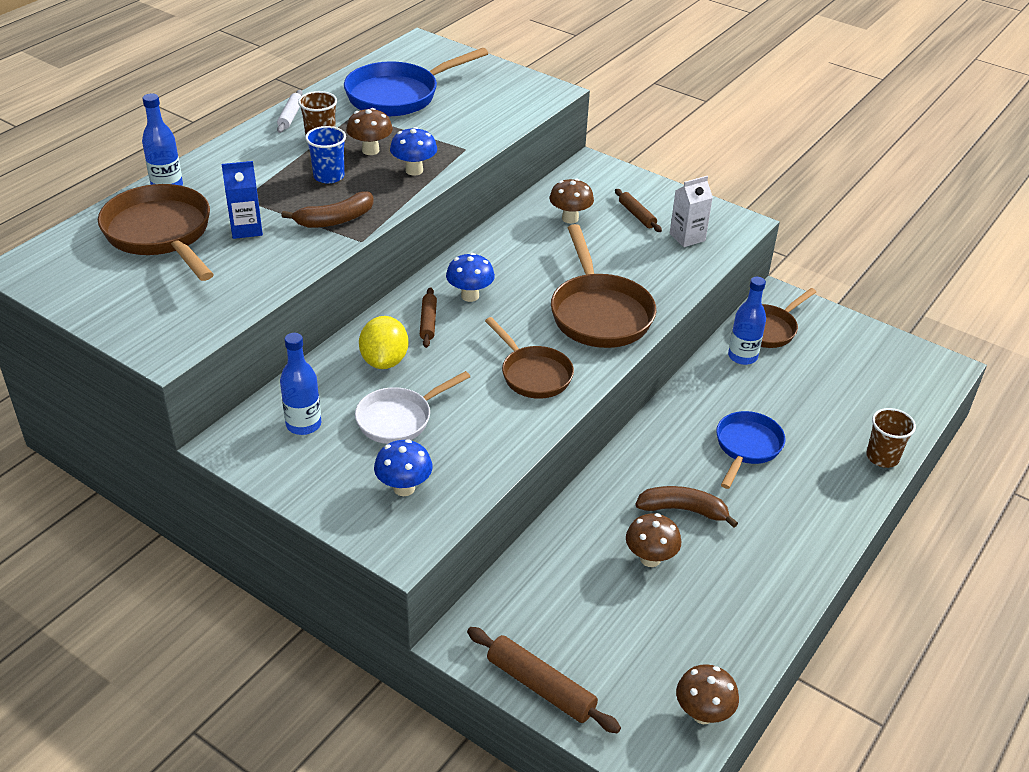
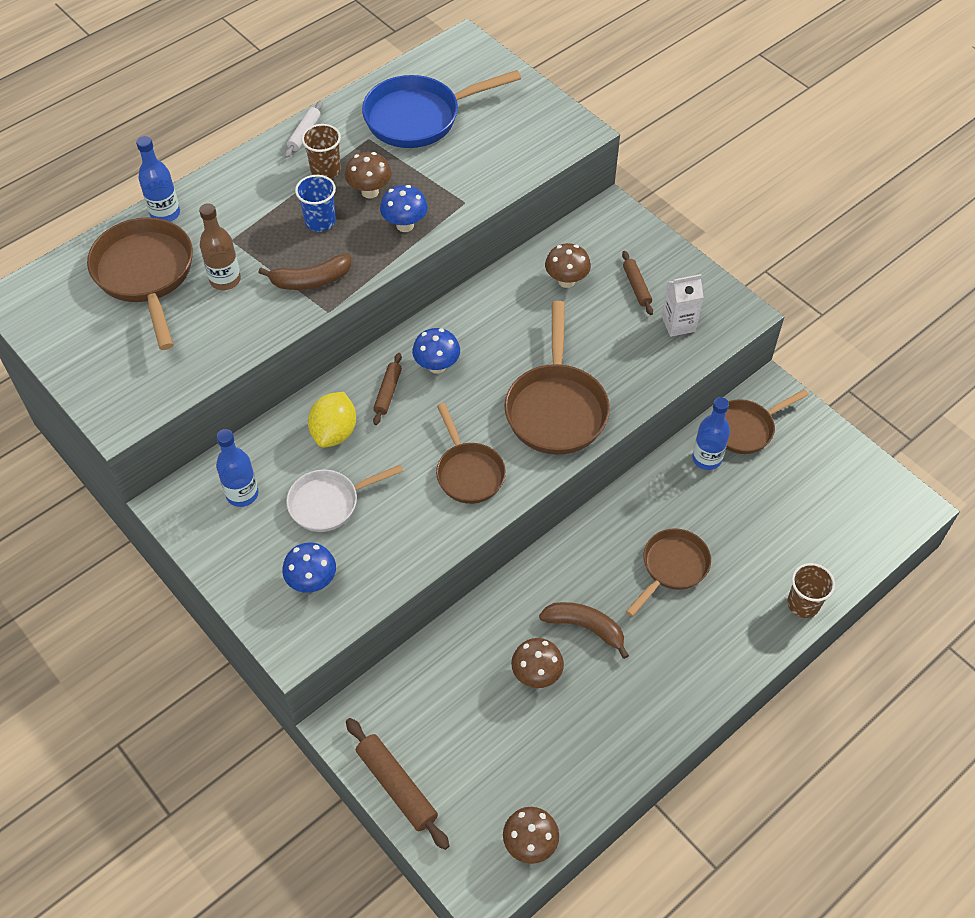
camera: 15 degrees right, 15 degrees up
blue carton [222,161,263,239] -> brown bottle [199,203,241,290]
blue pan [716,411,785,489] -> brown pan [626,528,711,617]

